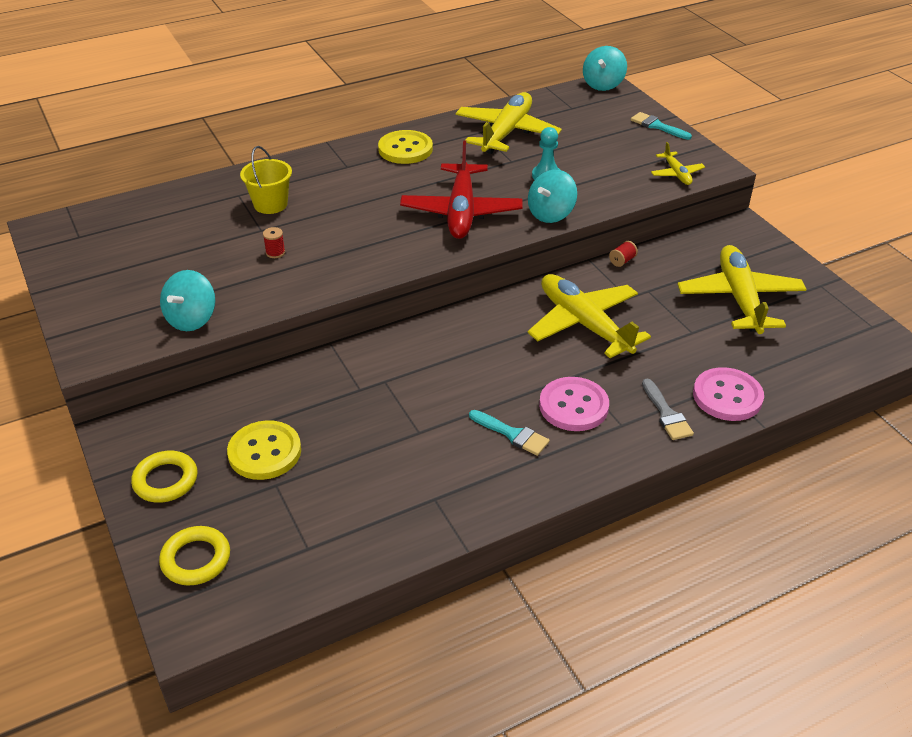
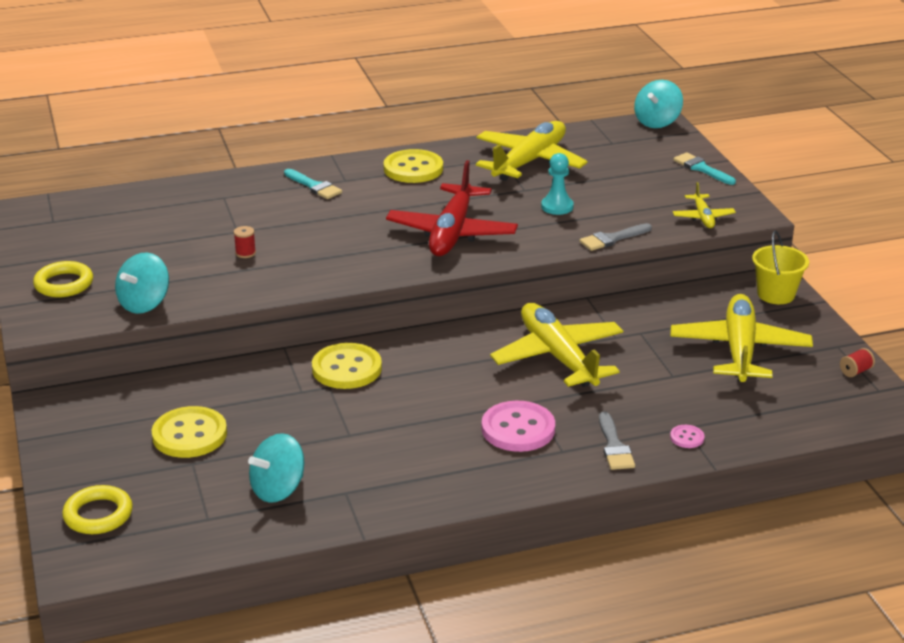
camera: 10 degrees right, 10 degrees down
yellow ring [131,451,197,503] -> yellow ring moved to [33,261,93,297]
yellow bucket [240,146,292,214] -> yellow bucket moved to [752,230,809,304]
turquoise brush [469,410,550,456] -> turquoise brush moved to [284,169,342,199]
turquoise spinning top [528,170,577,223] -> turquoise spinning top moved to [248,433,304,503]
red spool [609,241,638,267] -> red spool moved to [840,348,875,377]
pink button [693,367,764,421] -> pink button [670,425,704,448], size x0.46
none -> yellow button [312,343,382,389]
none -> grey brush [580,223,652,251]

